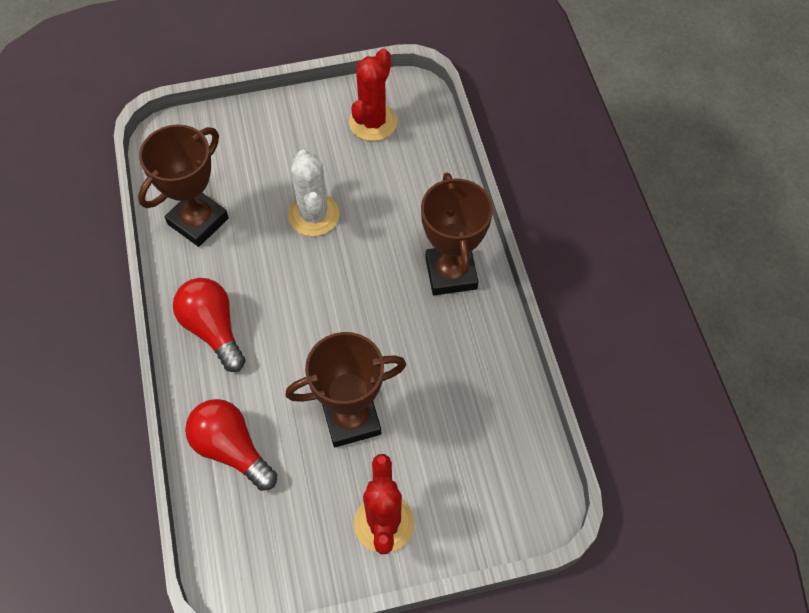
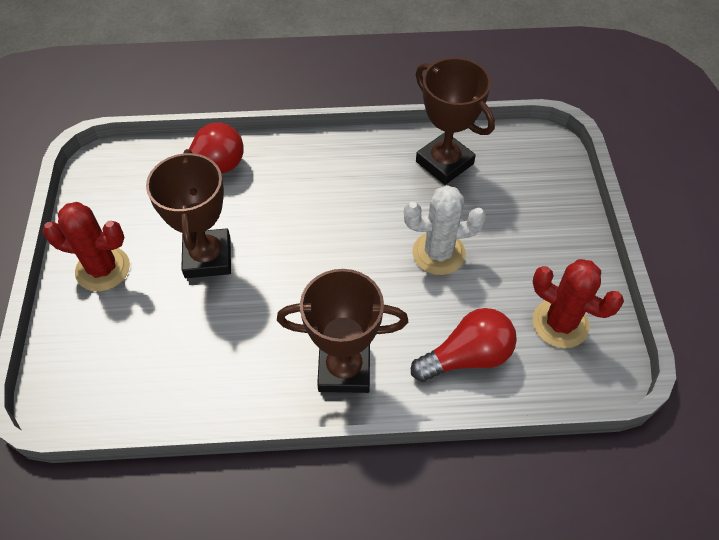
camera: 100 degrees right, 5 degrees down
red light bulb [173,278,246,372] -> red light bulb moved to [411,308,517,382]

